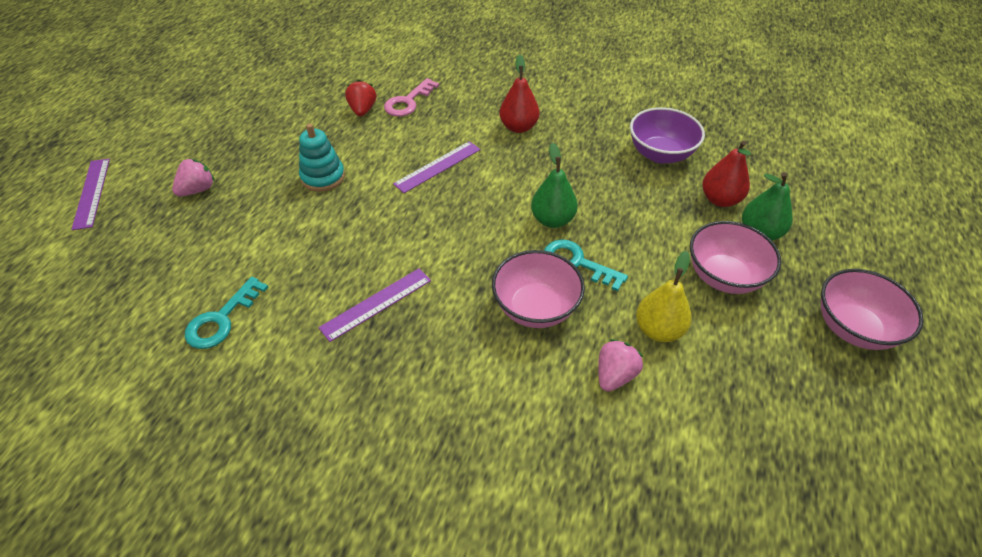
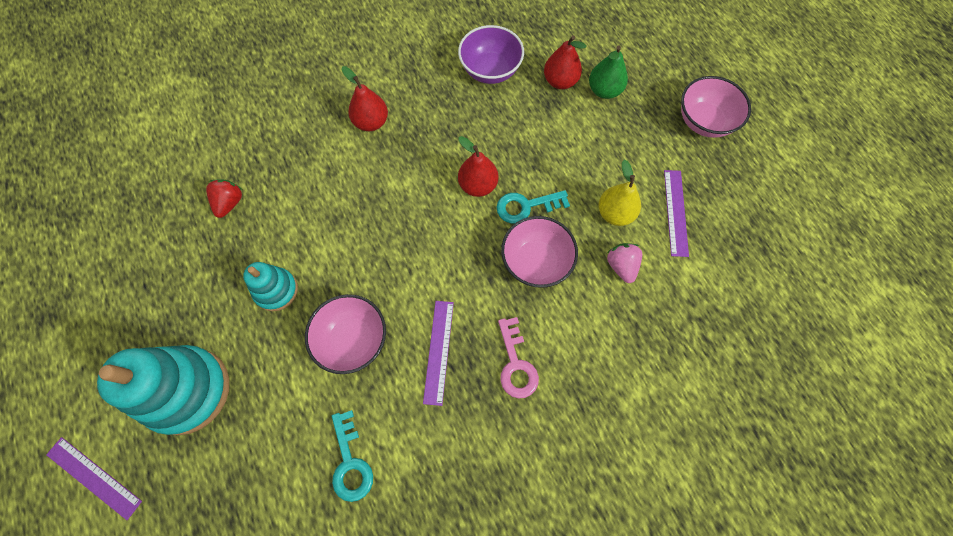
camera: 45 degrees left, 20 degrees up
pink strawberry [172,158,215,197] -> turquoise stacking toy [97,345,229,435]
red strawberry [345,80,376,116] -> red strawberry turned 60 degrees clockwise [206,180,242,218]
pink key [384,78,439,116] -> pink key moved to [498,317,539,399]
purple ruler [393,141,481,193] -> purple ruler moved to [664,170,689,257]
green pear [531,143,578,228] -> red pear [458,136,498,197]
pink bowl [690,221,781,294] -> pink bowl moved to [305,294,386,374]

